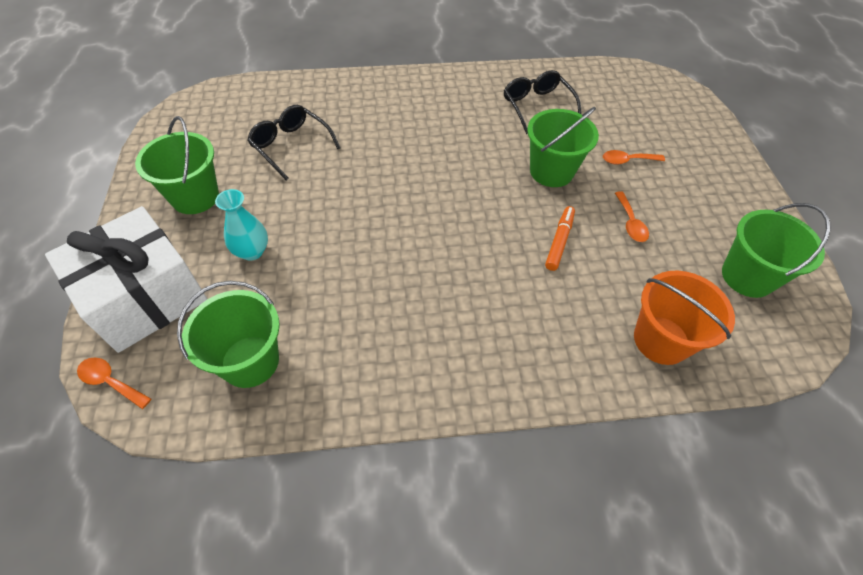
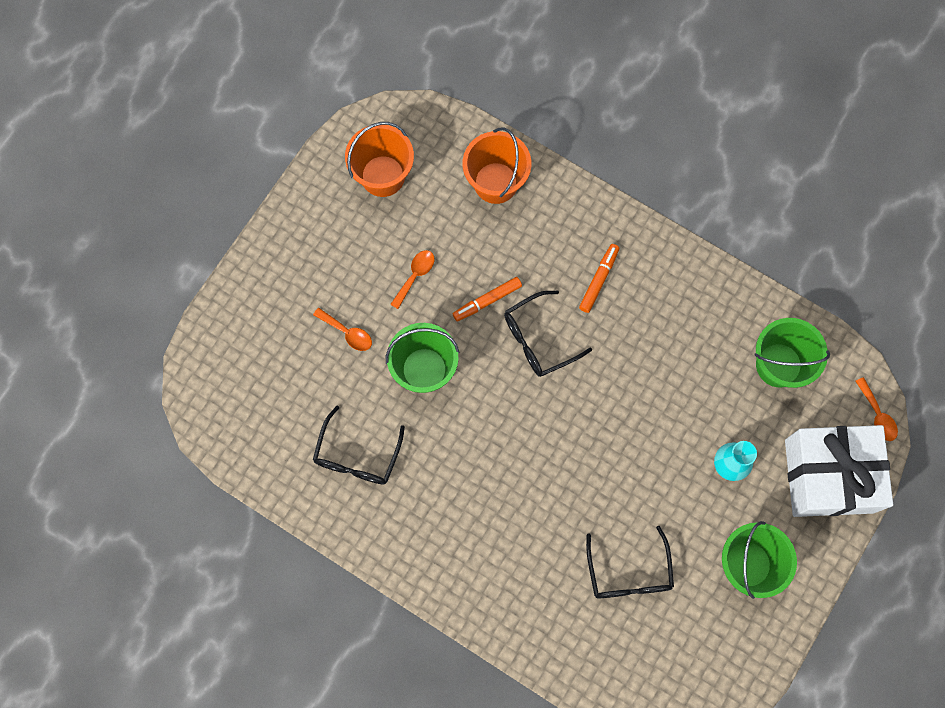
camera: 140 degrees left, 20 degrees up
green bucket [722,203,831,298] -> orange bucket [345,122,414,197]
none -> black glasses [504,291,592,377]
none -> orange marker [579,244,619,313]

